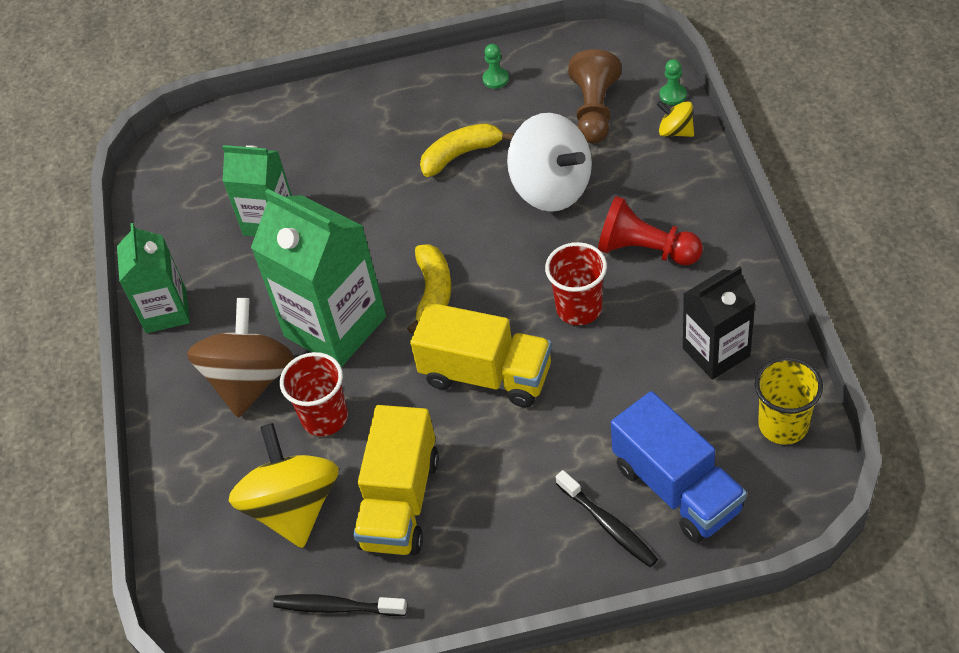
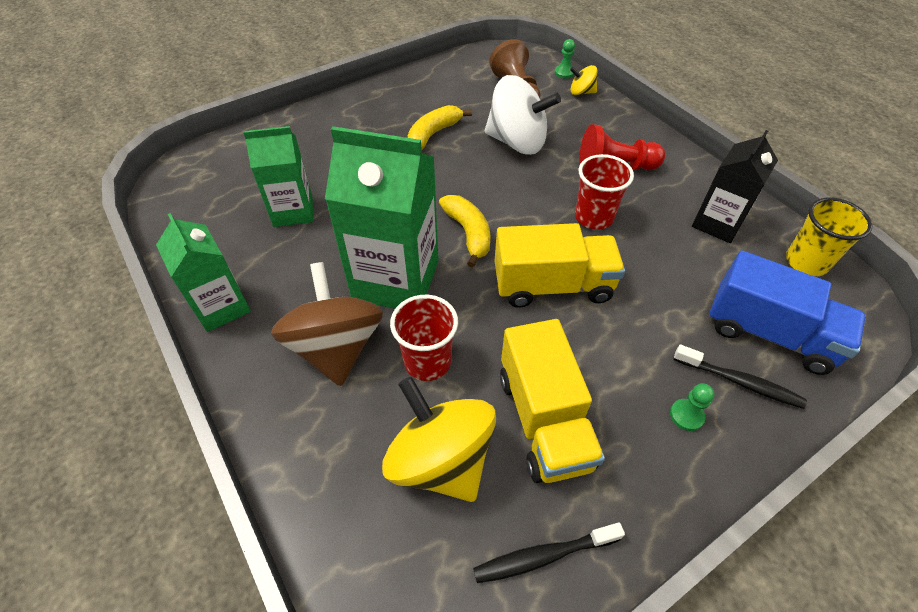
camera: 30 degrees left, 0 degrees up
green pawn [483,44,509,89] -> green pawn moved to [670,383,715,431]

